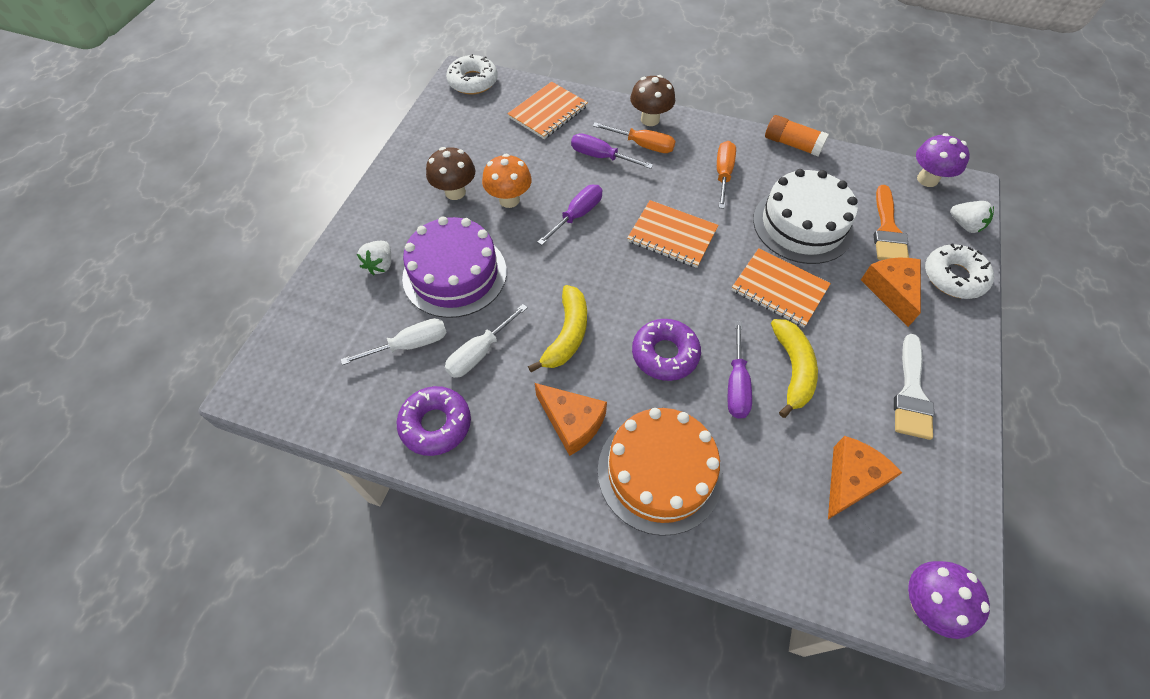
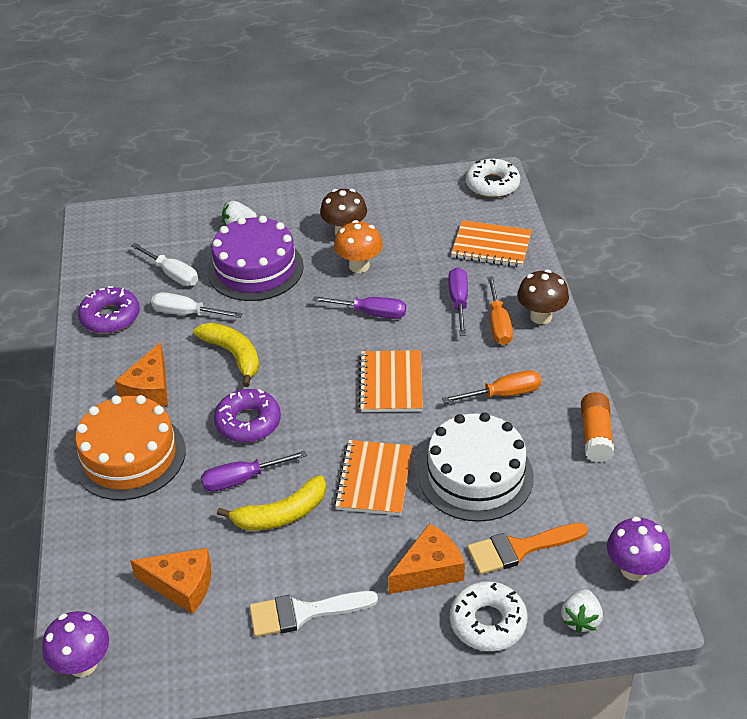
camera: 65 degrees right, 15 degrees down
yellow banana [528,285,587,372] -> yellow banana turned 120 degrees counterclockwise [193,322,259,387]

